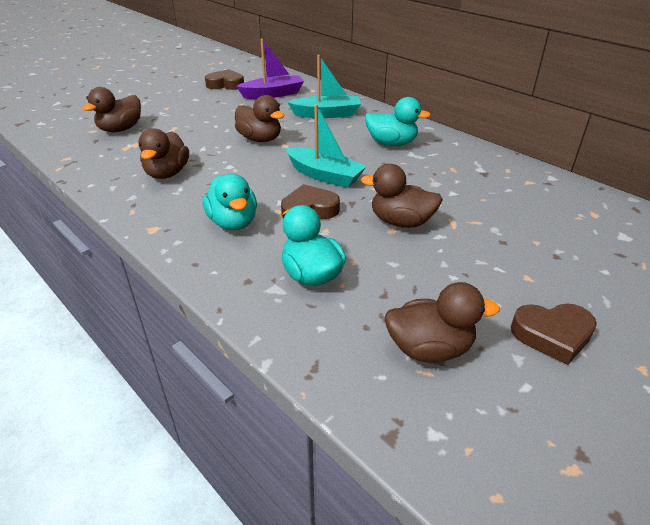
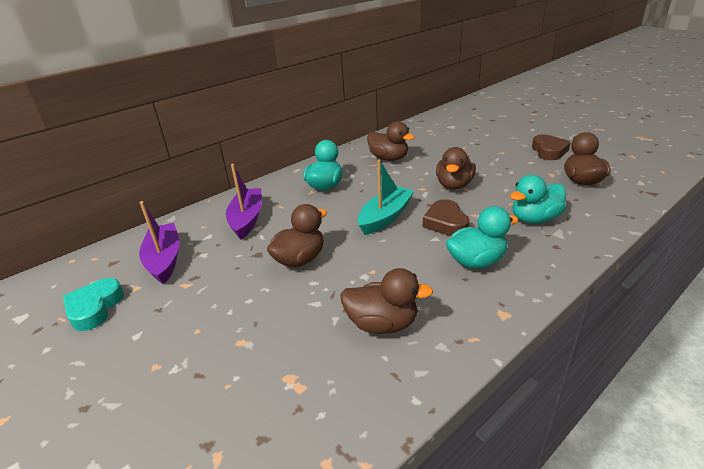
camera: 85 degrees left, 5 degrees down
brown duck [82,87,141,132] -> brown duck moved to [367,121,415,161]
brown heart [205,69,244,90] -> turquoise heart [63,278,124,331]
turquoise boat [287,55,361,118] -> purple boat [226,164,262,239]

